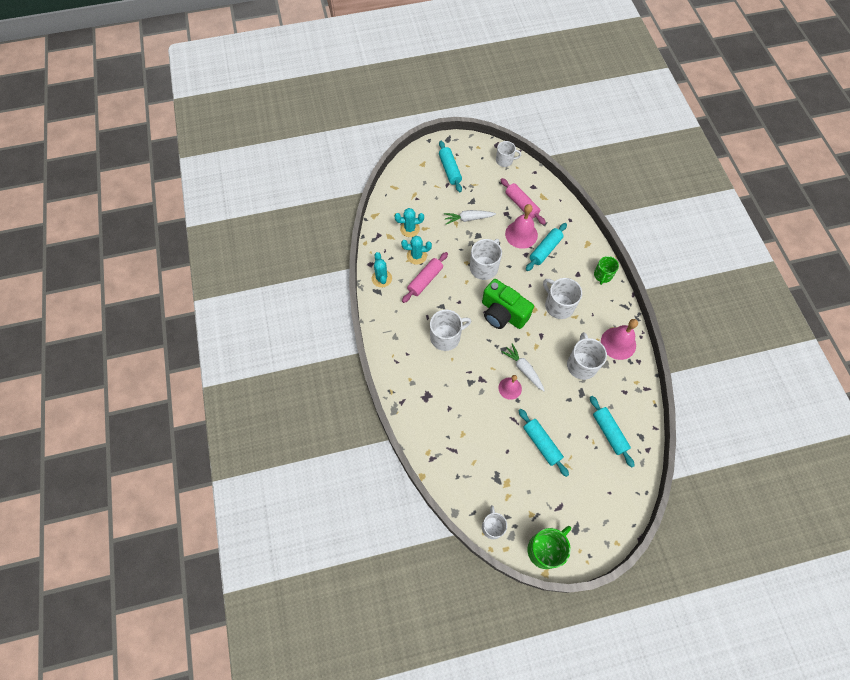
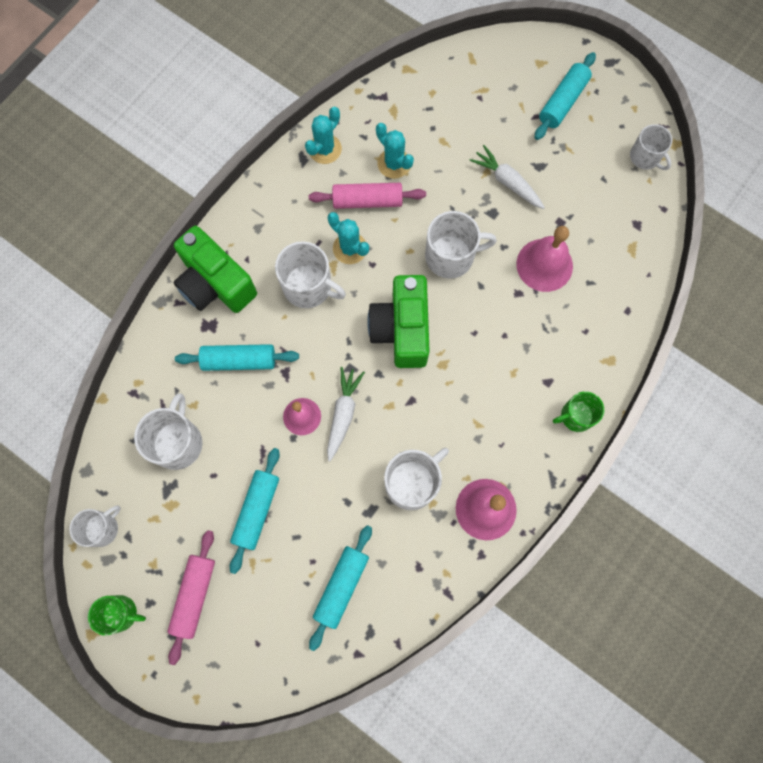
camera: 50 degrees right, 10 degrees up
turquoise cactus [394,208,424,237] -> turquoise cactus moved to [328,212,369,264]
pink rolling pin [501,178,546,225] -> pink rolling pin moved to [168,530,215,665]
turquoise rolling pin [526,223,567,271] -> turquoise rolling pin moved to [175,344,299,371]
green mug [527,526,571,569] -> green mug [88,595,146,636], size x0.65
white mug [543,278,582,319] -> white mug moved to [134,393,202,470]
none -> green camera [174,226,257,313]

